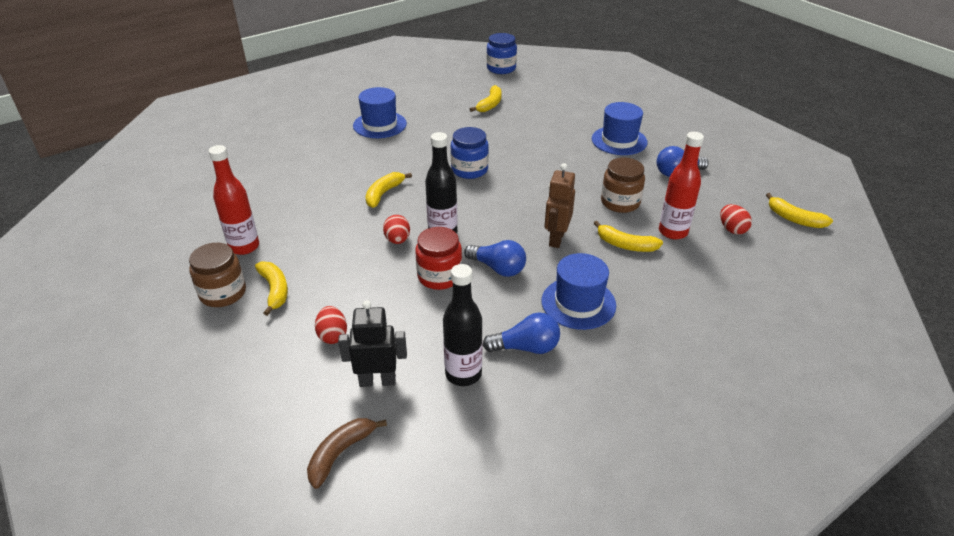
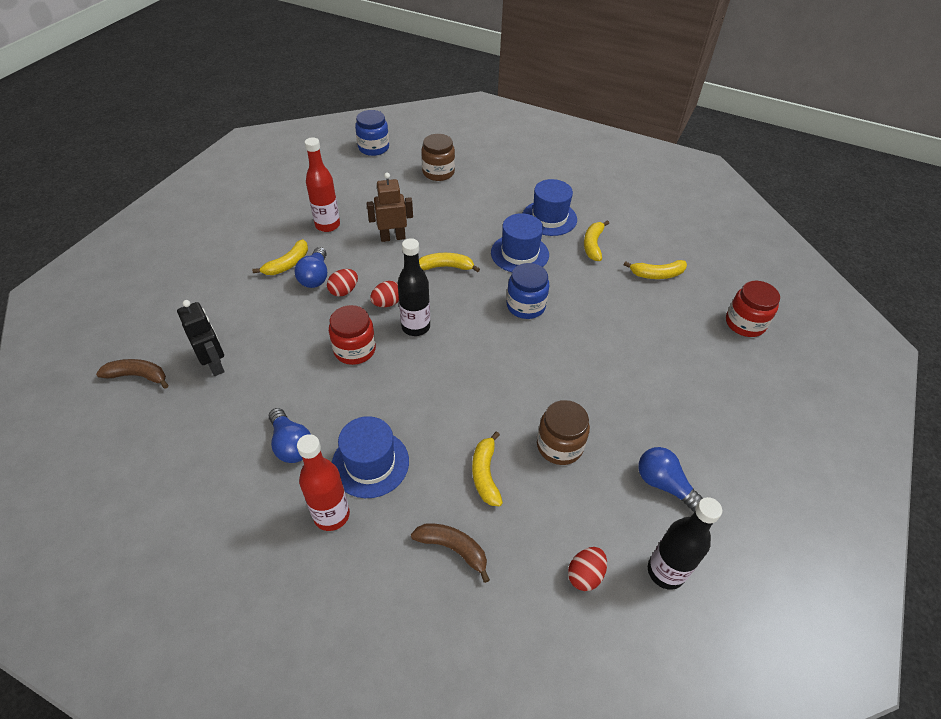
camera: 60 degrees right, 10 degrees up
brown jar [189,243,246,307] -> brown jar moved to [421,134,455,181]
red egg [315,306,347,344] -> red egg moved to [327,269,358,297]
black bottle [443,264,482,386] -> black bottle moved to [648,497,722,590]
blue light bulb [464,240,526,277] -> blue light bulb moved to [295,247,327,288]
blue jar [487,33,517,74] -> blue jar moved to [355,110,389,156]
brown robot [545,163,575,248] -> brown robot moved to [367,173,413,242]
blue hat [592,102,648,155] -> blue hat moved to [491,213,549,272]
red bottle [659,132,704,240] -> red bottle moved to [297,434,350,531]
yellow banana [766,193,833,228] -> yellow banana moved to [584,220,609,261]
none -> brown banana [411,523,490,583]
none -> red jar [726,281,780,337]

